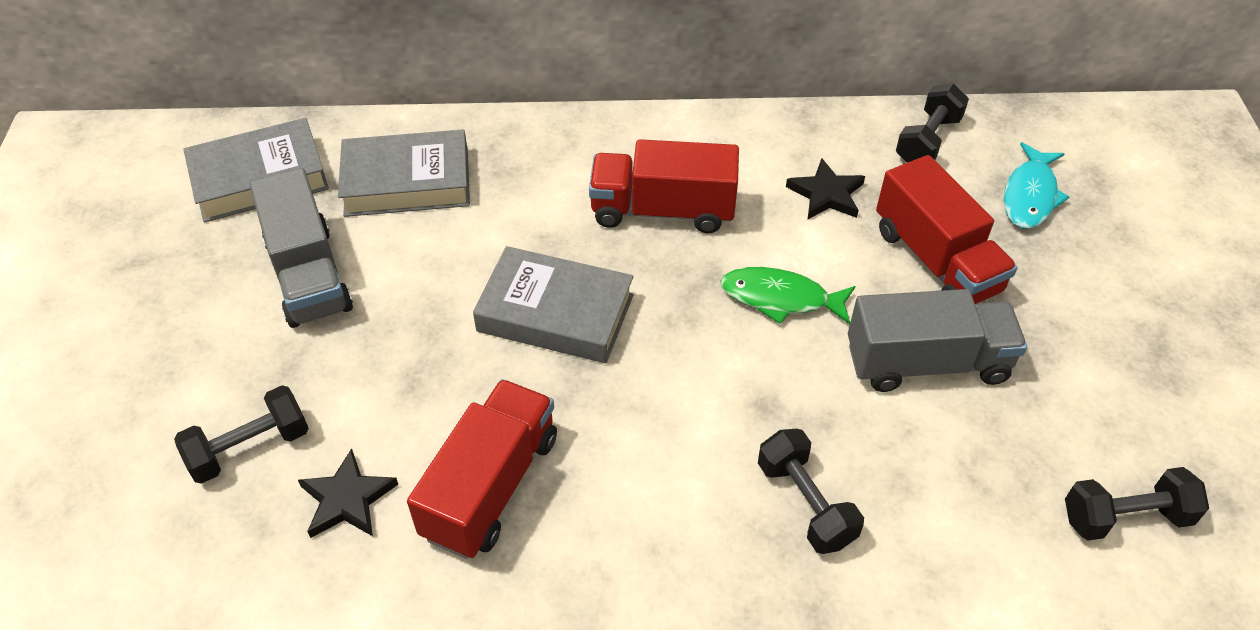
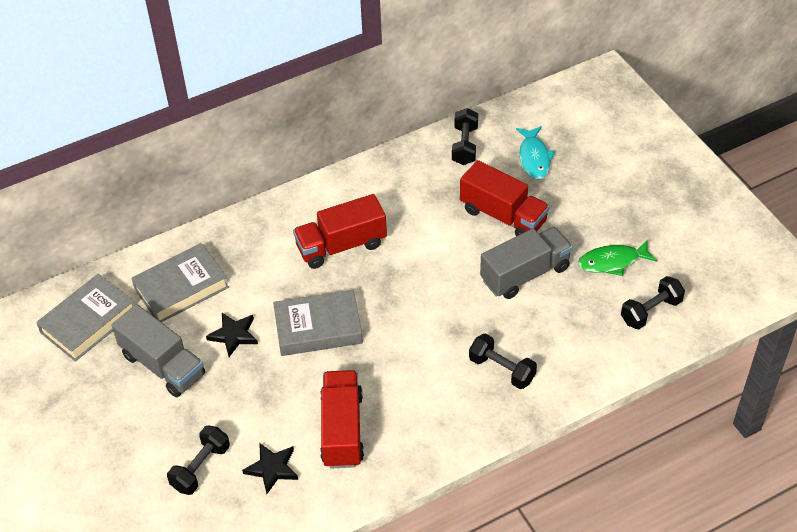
camera: 25 degrees left, 0 degrees up
green fish [720,267,855,324] -> green fish moved to [578,239,657,276]
black star [786,158,865,220] -> black star moved to [206,313,258,357]

